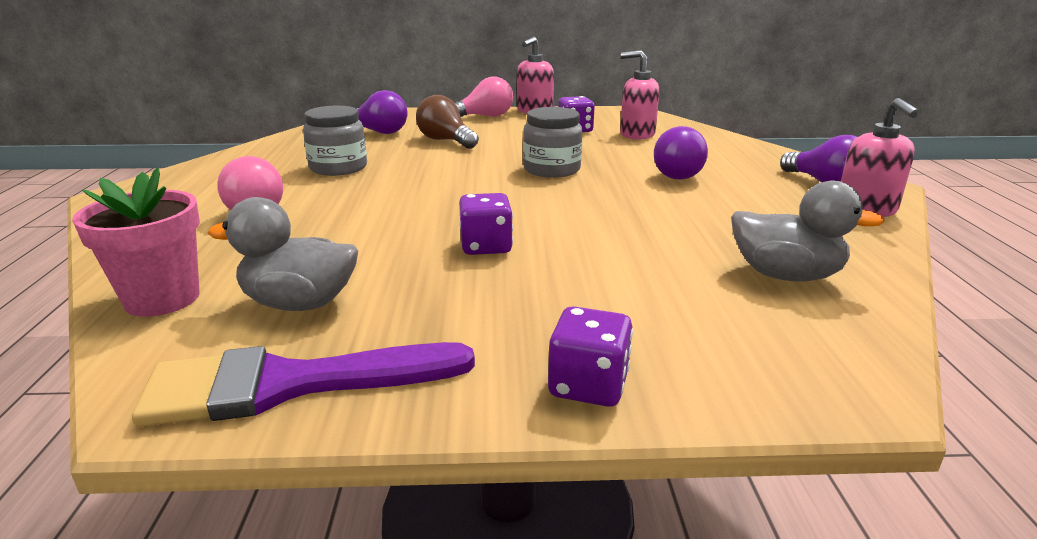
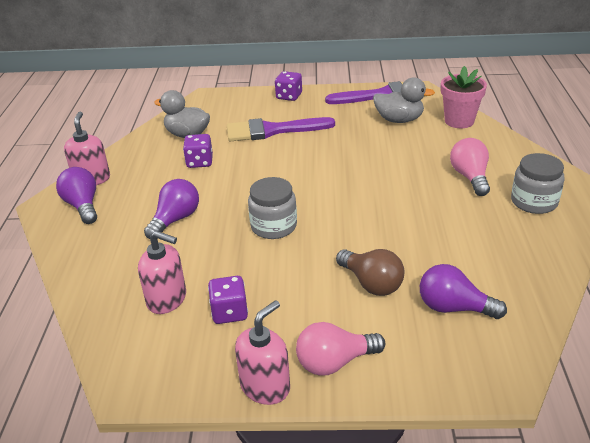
camera: 175 degrees left, 10 degrees up
grey jar [303,106,367,176] -> grey jar moved to [511,153,565,214]
purple dice [459,193,513,255] -> purple dice moved to [183,134,213,168]
none -> purple brush [227,117,335,141]

